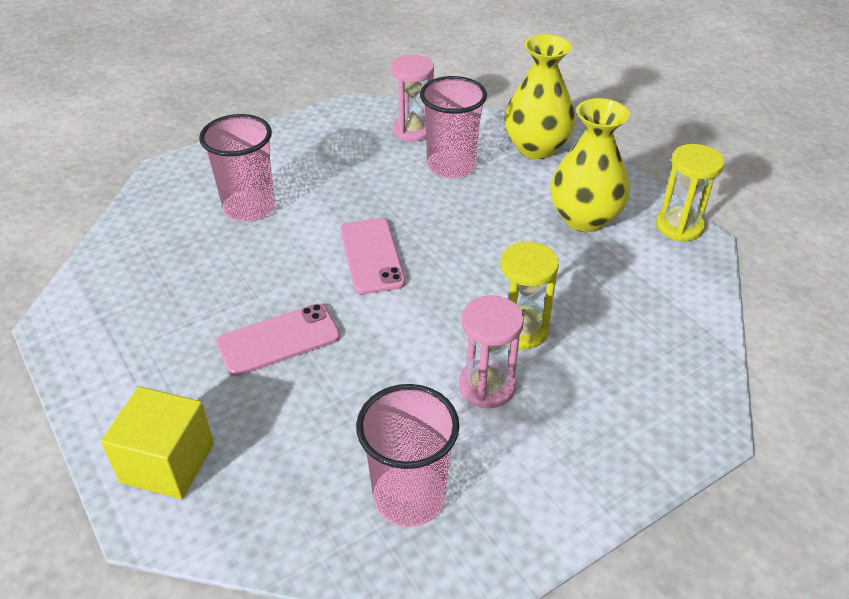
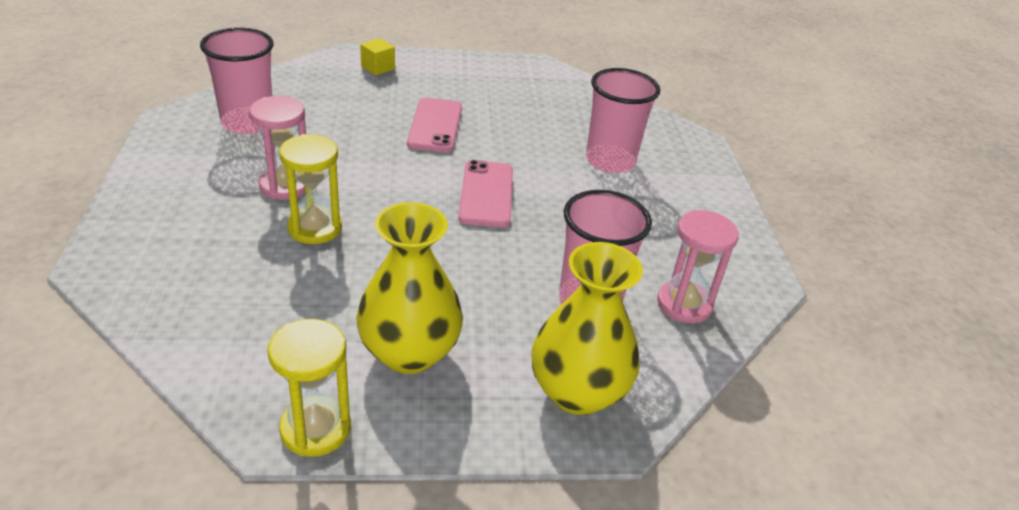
camera: 115 degrees right, 5 degrees down
yellow cube [101,386,214,499] -> yellow cube [360,38,395,76], size x0.55
pink phone [340,218,406,294] -> pink phone turned 75 degrees clockwise [459,160,513,228]

